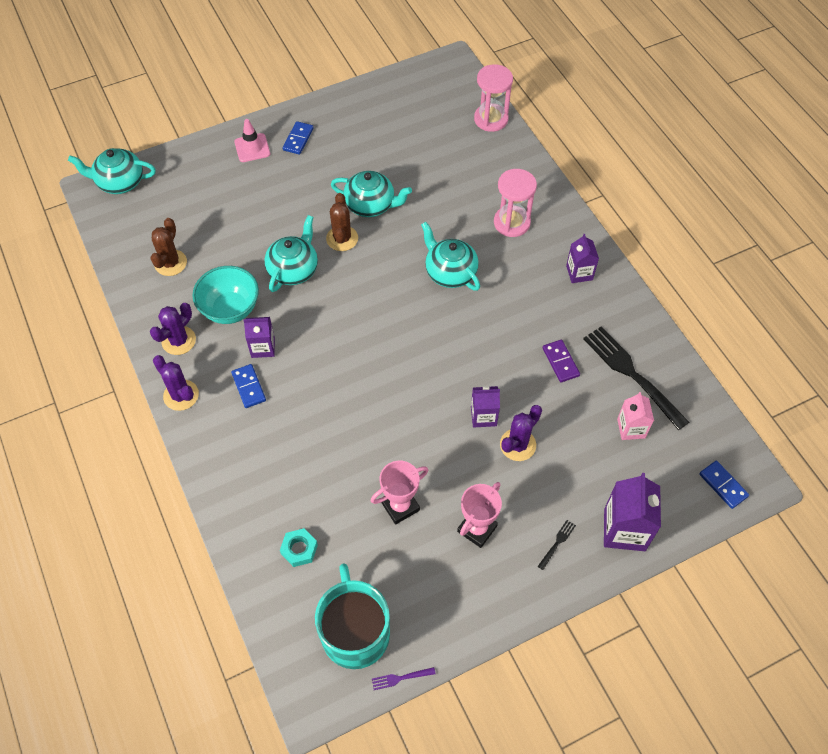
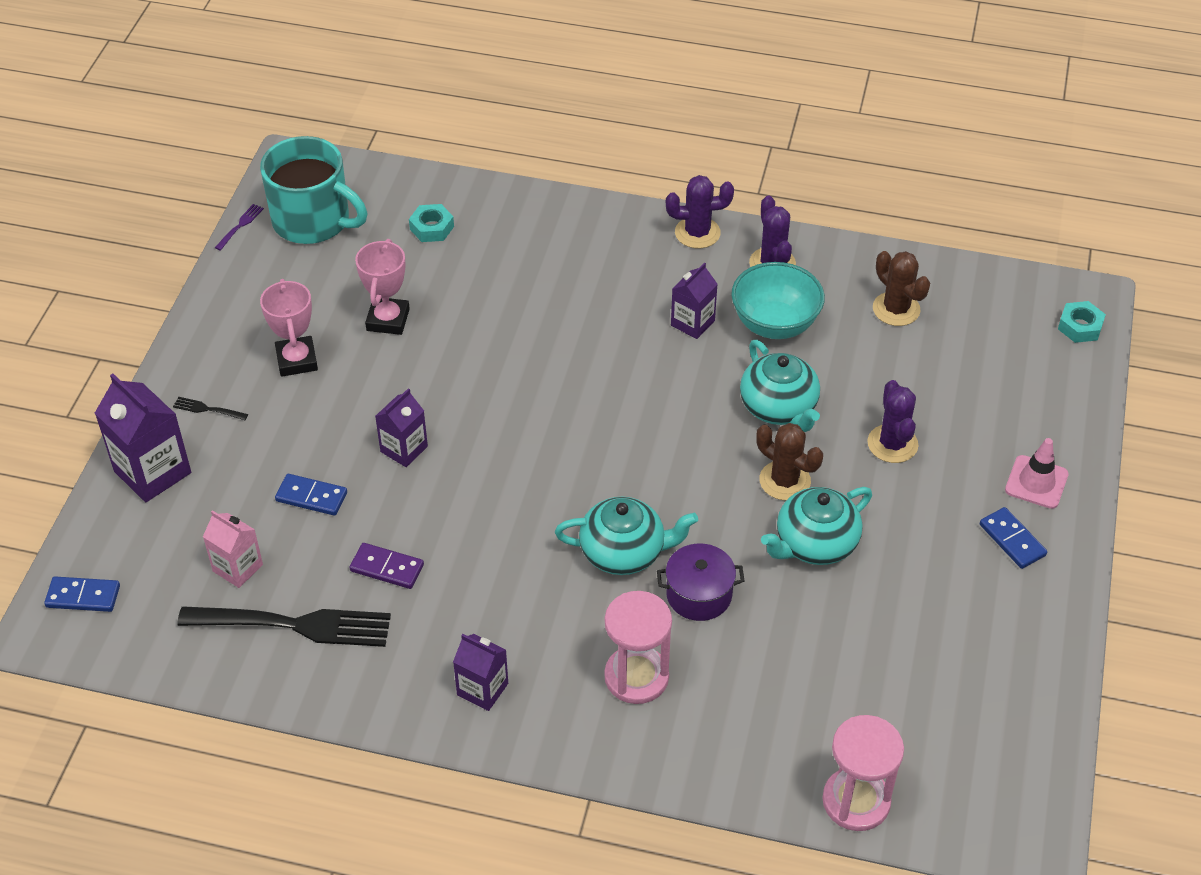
camera: 130 degrees right, 10 degrees down
turquoise teapot [68,148,156,194] -> turquoise nut [1058,301,1106,343]
blue domino [231,364,266,408] -> blue domino moved to [275,474,347,516]
purple cactus [500,405,542,461] -> purple cactus moved to [867,380,919,463]
black fork [538,520,576,570] -> black fork turned 120 degrees clockwise [173,397,248,420]
none -> purple pot [657,544,744,621]

